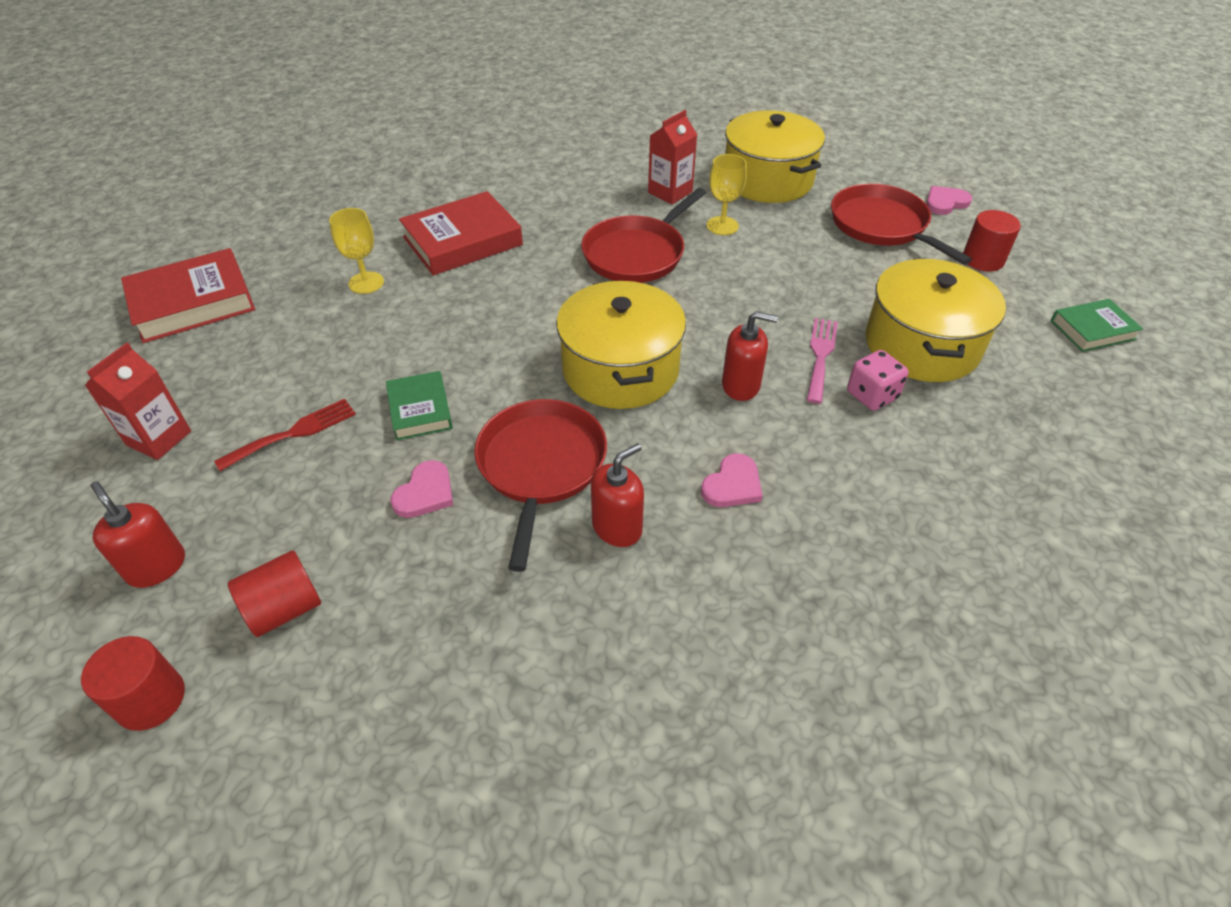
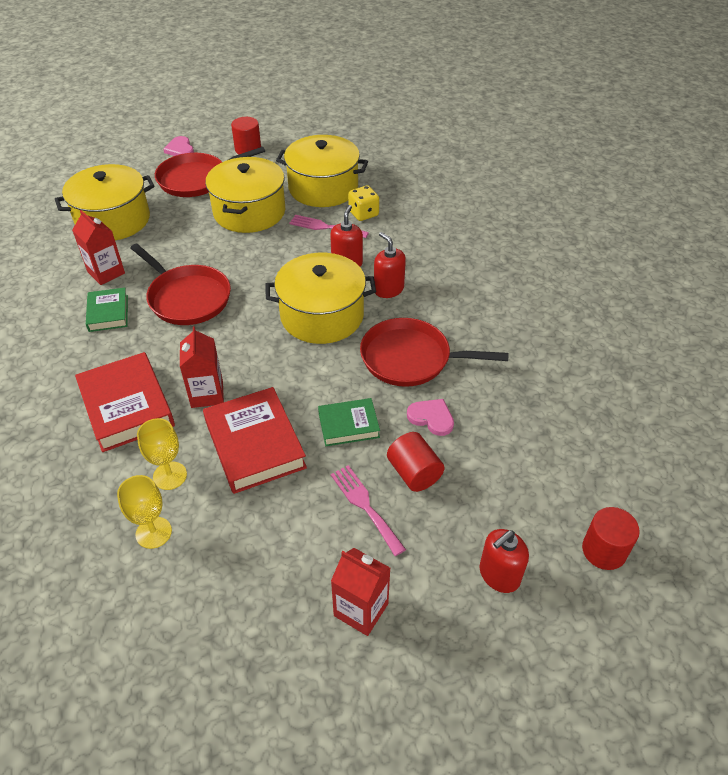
camera: 85 degrees left, 0 degrees up
red book [121,248,255,343] -> red book moved to [203,387,307,494]
red fork [214,399,356,471] -> pink fork [331,465,406,556]
red cylinder [228,550,321,637] -> red cylinder moved to [387,432,445,492]
red soap dispenser [591,443,644,547] -> red soap dispenser moved to [374,232,406,298]
pink heart [701,453,763,507] -> none
yellow goblet [707,154,747,235] -> yellow goblet moved to [117,475,172,549]
pink dice [847,350,909,411] -> yellow dice [348,185,379,221]
green book [1051,299,1143,352] -> green book moved to [86,288,128,332]
none -> red carton [180,326,224,408]
none -> yellow pot [205,157,285,233]

